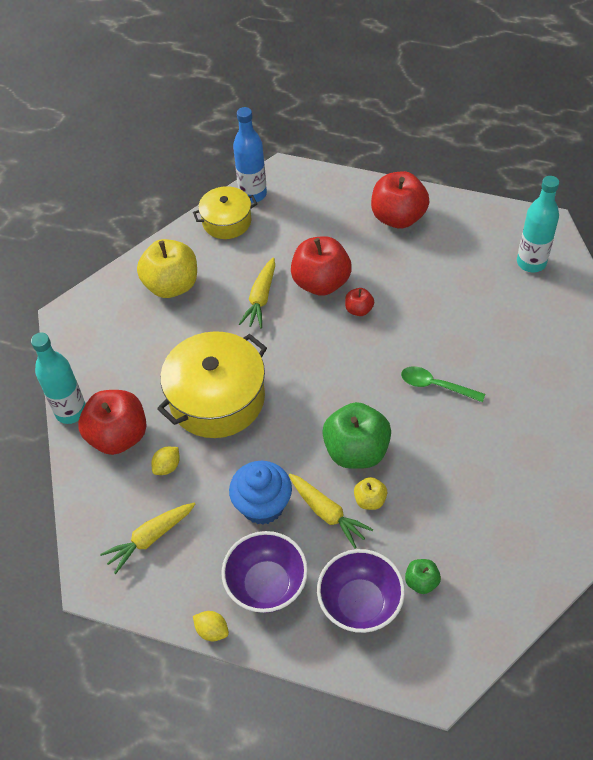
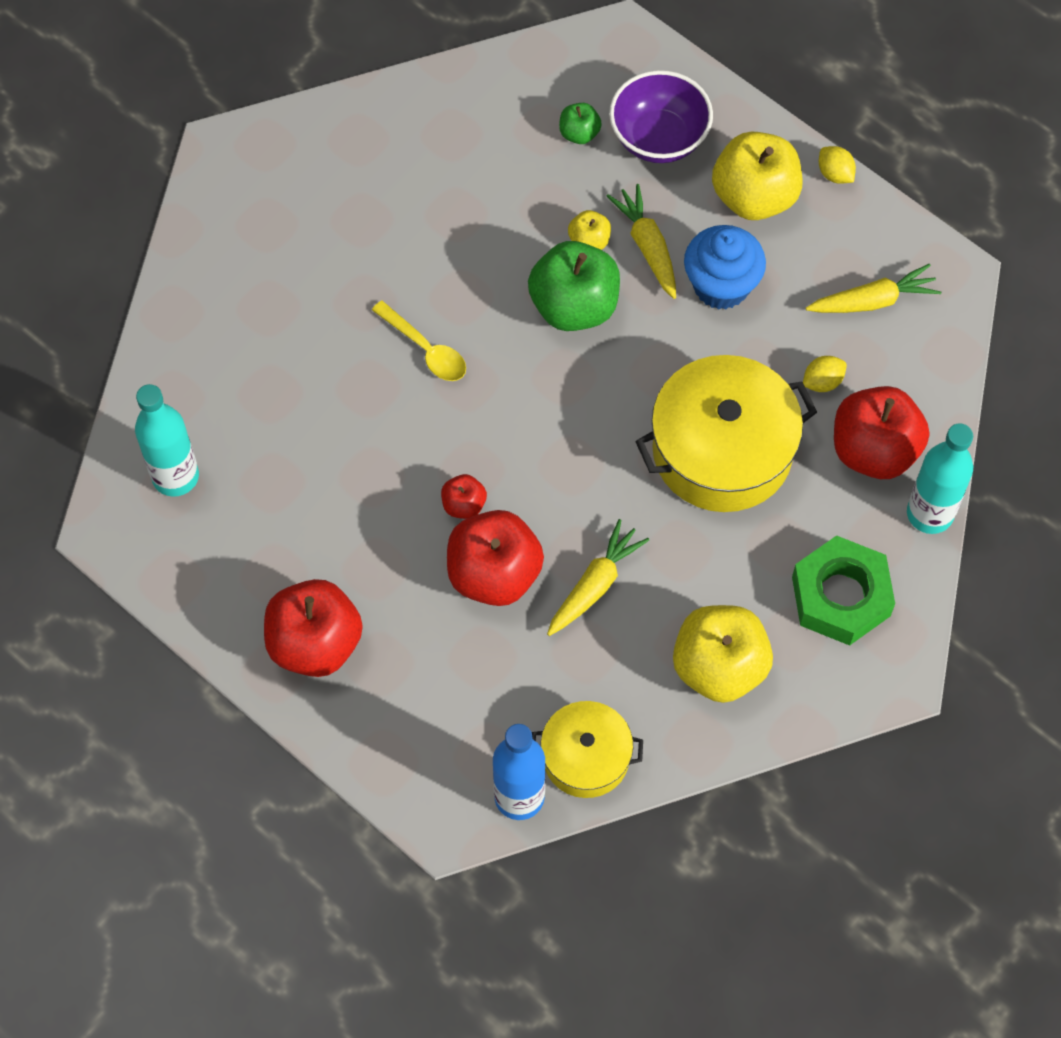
camera: 160 degrees left, 10 degrees up
purple bowl [221,531,308,613] -> yellow apple [712,132,802,220]
green spoon [401,366,485,402] -> yellow spoon [372,301,466,381]
none -> green nut [792,535,895,645]

